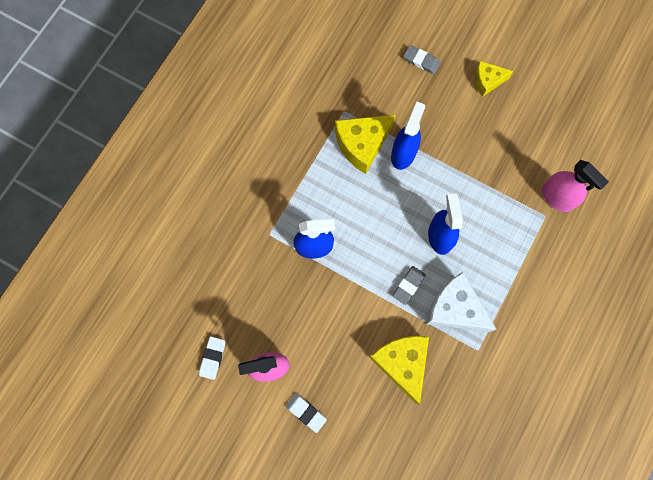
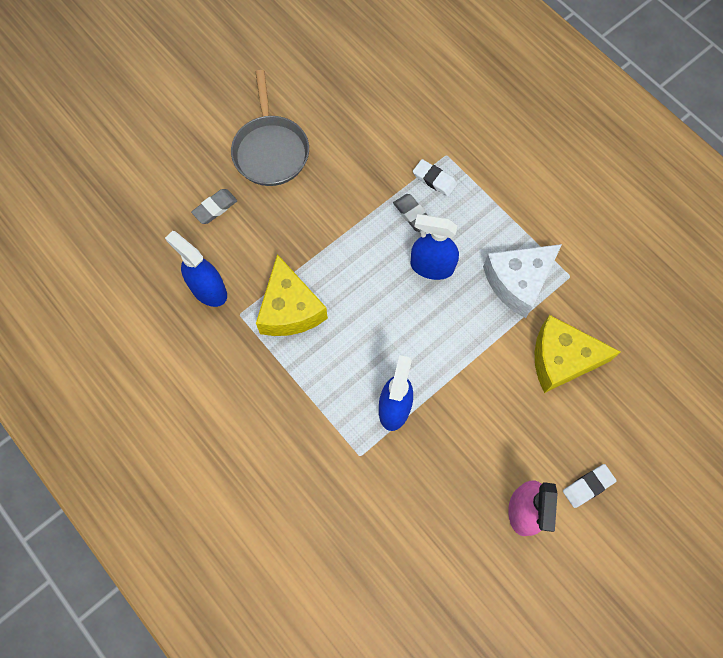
camera: 70 degrees left, 5 degrees down
white eraser [199,336,225,380] -> white eraser moved to [413,159,457,197]
blue spray bottle [391,102,425,170] -> blue spray bottle moved to [165,231,227,307]
grey eraser [392,266,426,305] -> grey eraser moved to [393,194,427,232]
yellow cheese [475,61,513,97] -> grey pan [231,70,309,186]
pink spray bottle [542,160,609,212] -> none

